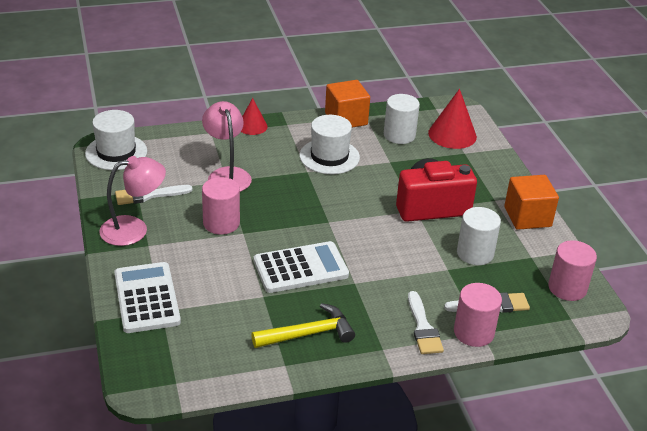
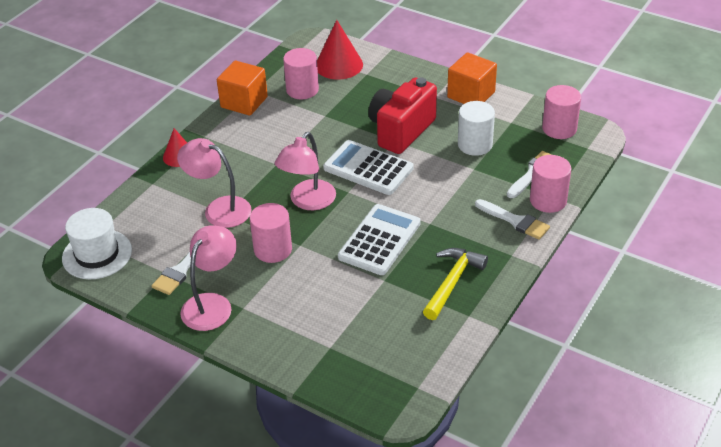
camera: 40 degrees left, 5 degrees up
white calculator [114,262,181,333] -> white calculator moved to [323,140,414,195]
white hat [300,115,360,174] -> none
white cylinder [384,94,420,144] -> pink cylinder [283,48,319,99]
none -> pink lamp [275,132,336,210]

